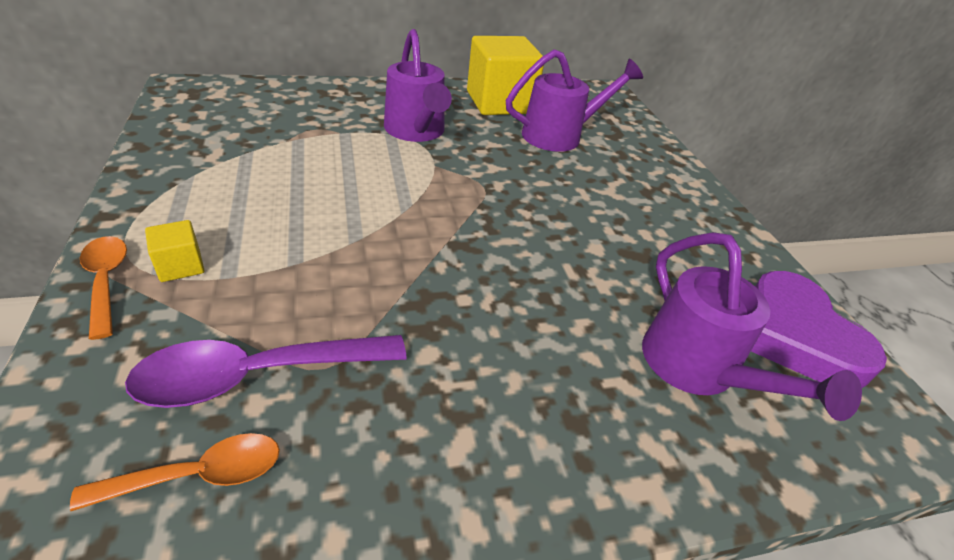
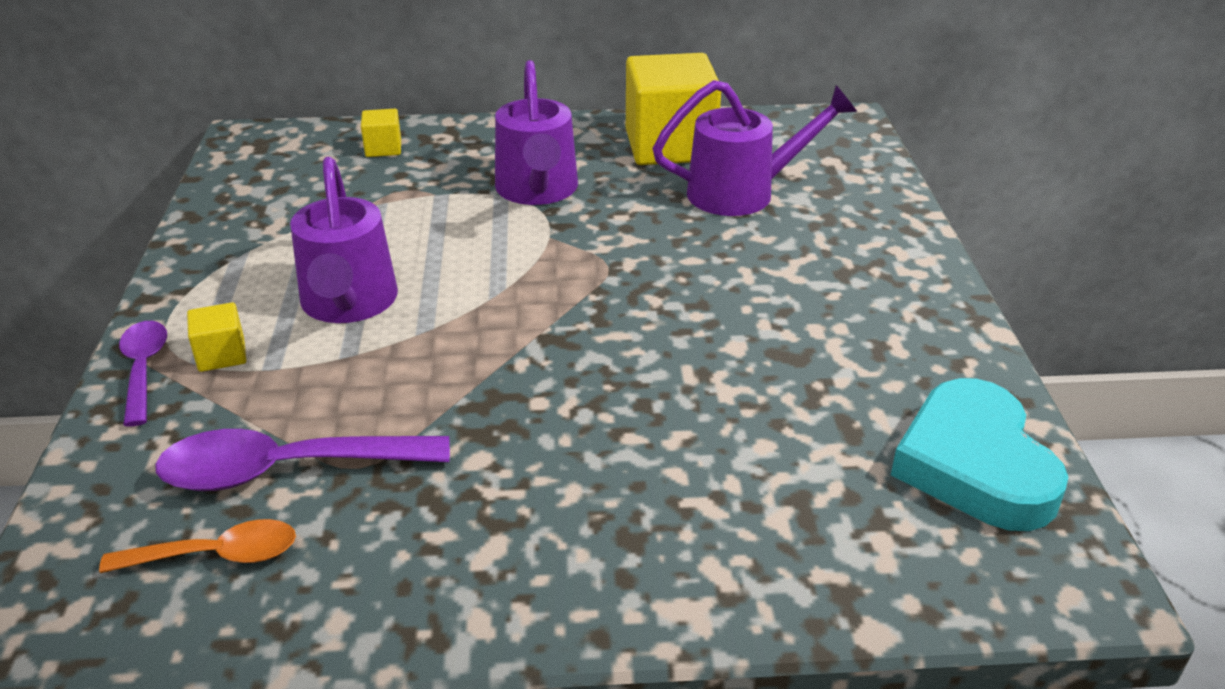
camera: 15 degrees right, 5 degrees down
orange spoon [80,236,127,340] -> purple spoon [119,321,167,426]
purple watering can [642,232,862,421] -> purple watering can moved to [290,157,398,323]
purple heart [751,271,887,388] -> turquoise heart [891,378,1068,531]
none -> yellow cube [361,109,401,157]

